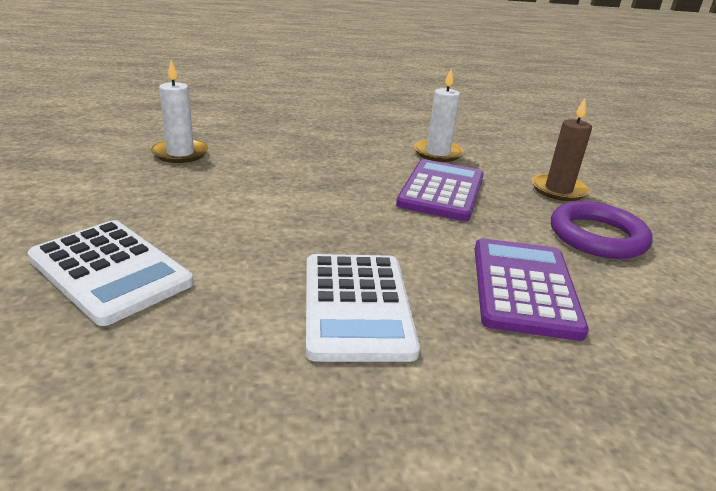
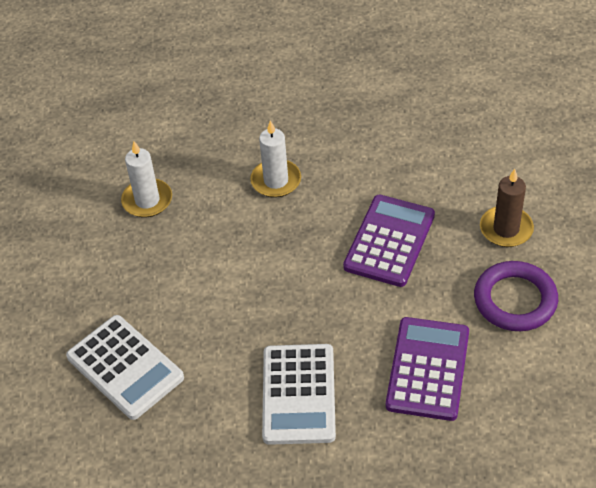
camera: 10 degrees right, 20 degrees up
white candle [414,68,464,162] -> white candle moved to [250,120,301,198]

